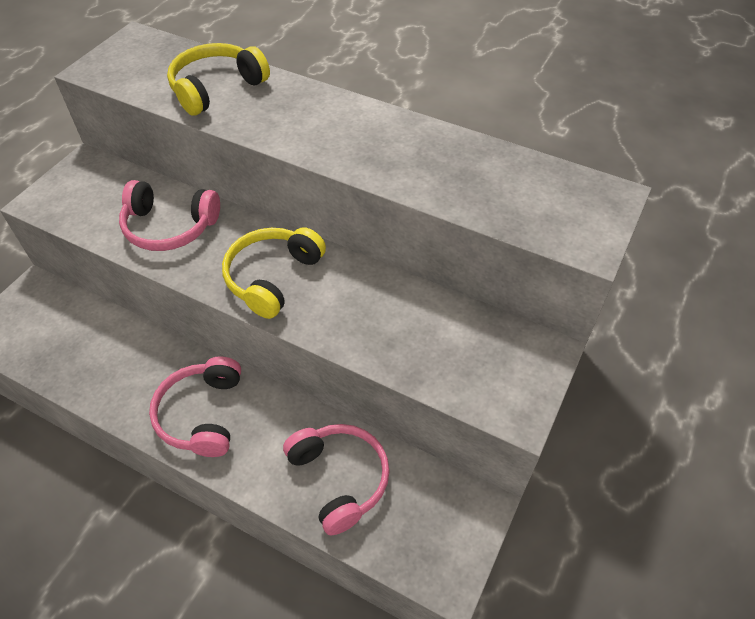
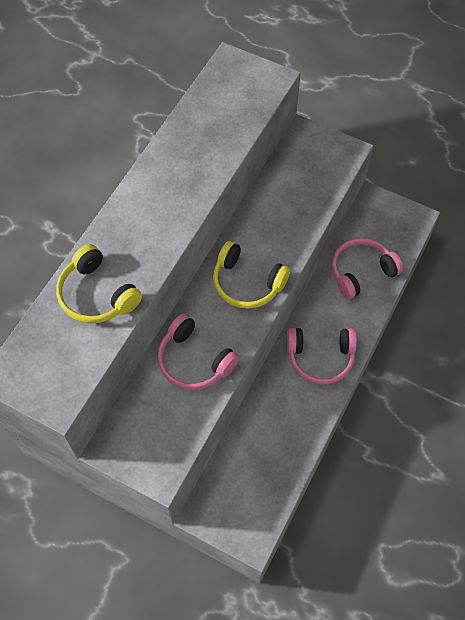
camera: 90 degrees left, 10 degrees up
pink headphones [119,180,220,251] -> pink headphones turned 120 degrees clockwise [157,314,239,390]

